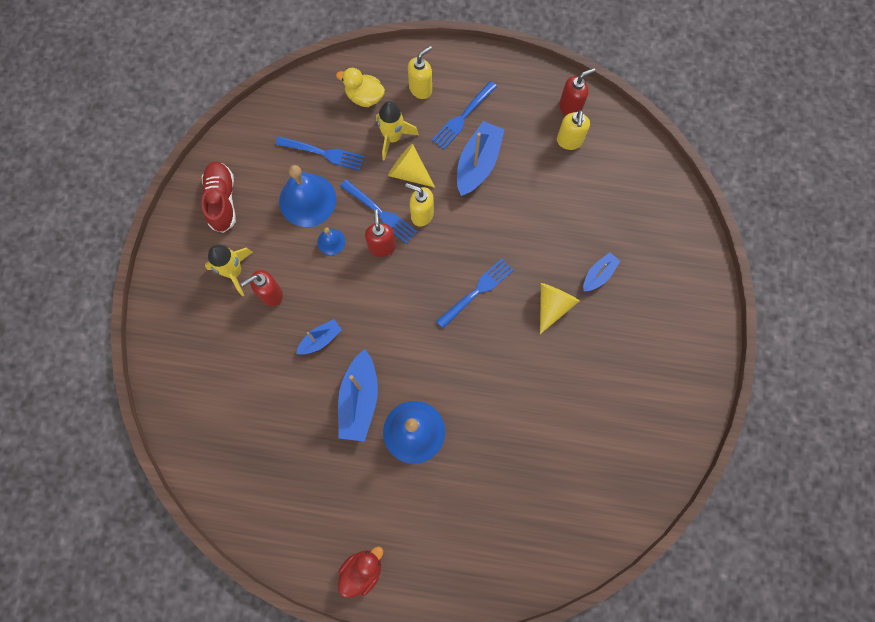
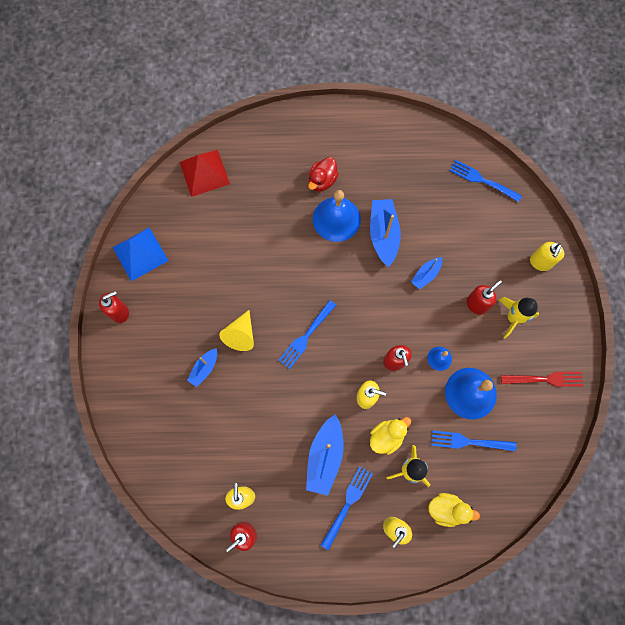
camera: 170 degrees right, 0 degrees up
red shoe [202,161,236,233] -> red fork [501,372,584,387]
red duck [338,547,383,598] -> red duck moved to [308,157,339,192]
blue fork [340,179,417,244] -> blue fork moved to [449,160,522,202]
yellow cone [388,144,435,188] -> yellow duck [370,417,411,455]
none -> red soap dispenser [99,291,129,323]
none -> blue pyramid [112,227,169,281]
none -> red pyramid [180,150,230,197]
none -> yellow soap dispenser [530,242,564,271]

